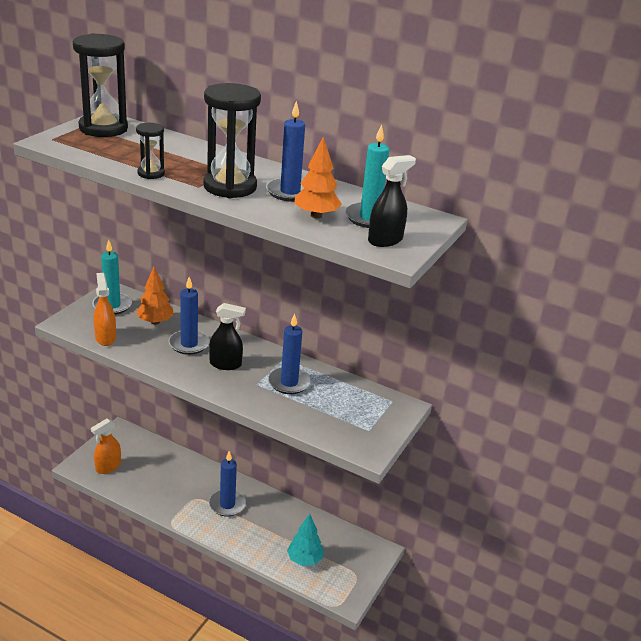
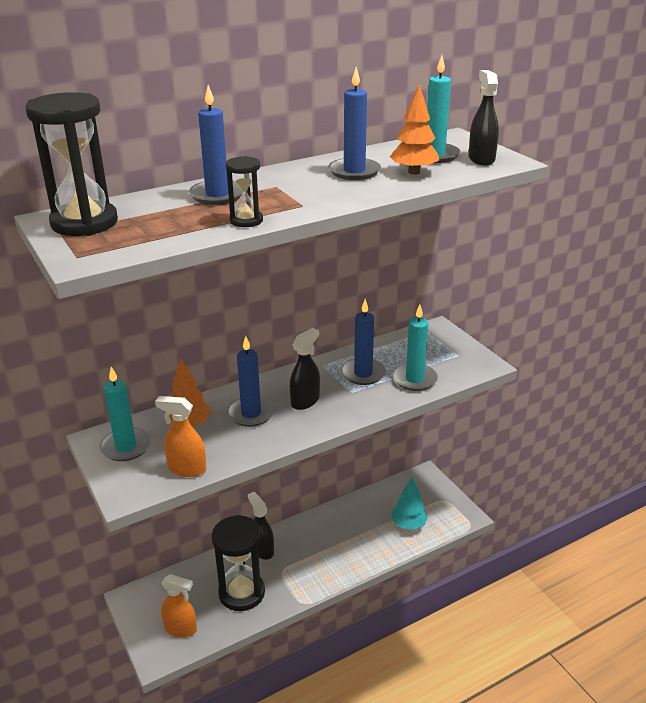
camera: 55 degrees left, 0 degrees up
orange spray bottle [91,418,121,474] -> orange spray bottle turned 60 degrees counterclockwise [161,574,197,638]
black hourglass [203,83,261,198] -> black hourglass moved to [212,515,265,611]
blue candle [209,451,246,516] -> blue candle moved to [189,85,242,205]
none -> black spray bottle [248,492,274,560]
none -> turquoise candle [393,304,438,391]

